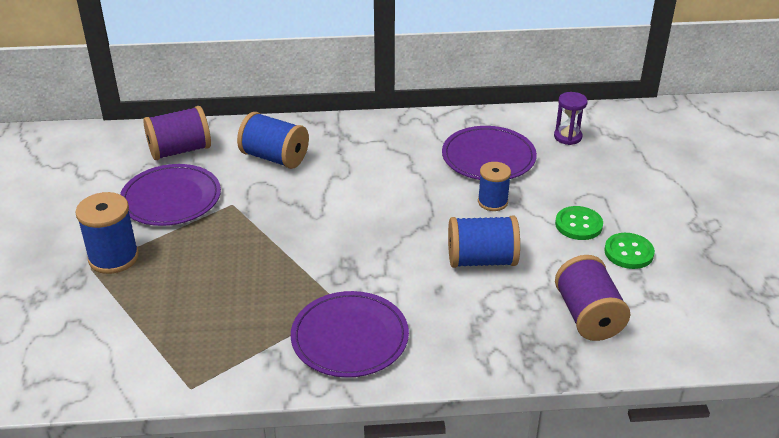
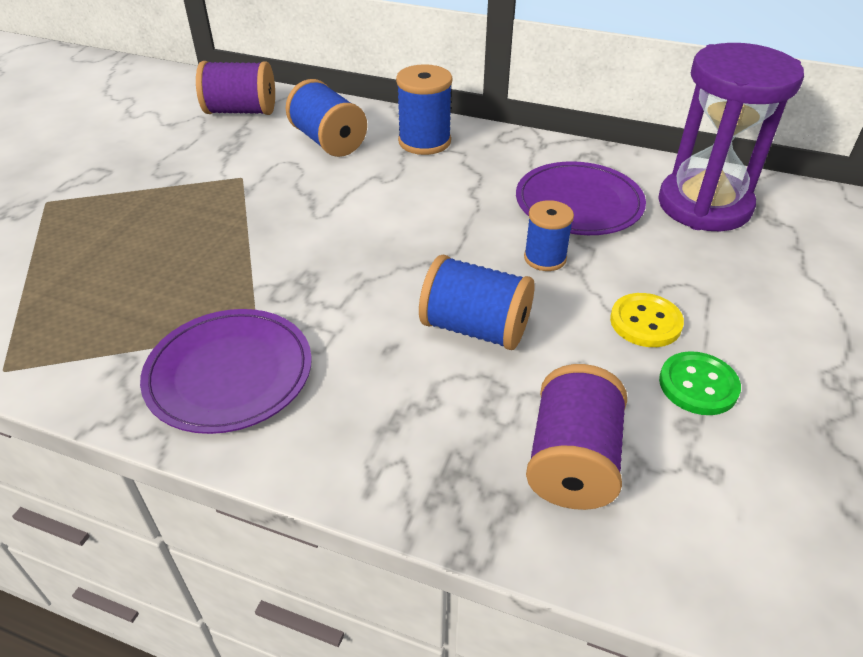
camera: 25 degrees right, 5 degrees up
blue spool [75,192,139,274] -> blue spool moved to [396,64,452,155]
purple plate [120,164,221,226] -> none
purple hourglass [554,92,588,145] -> purple hourglass [658,43,804,231], size x2.34
green button [555,206,603,240] -> yellow button [610,293,684,347]

